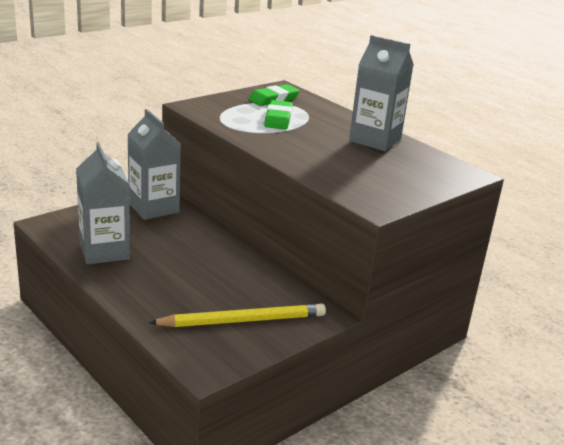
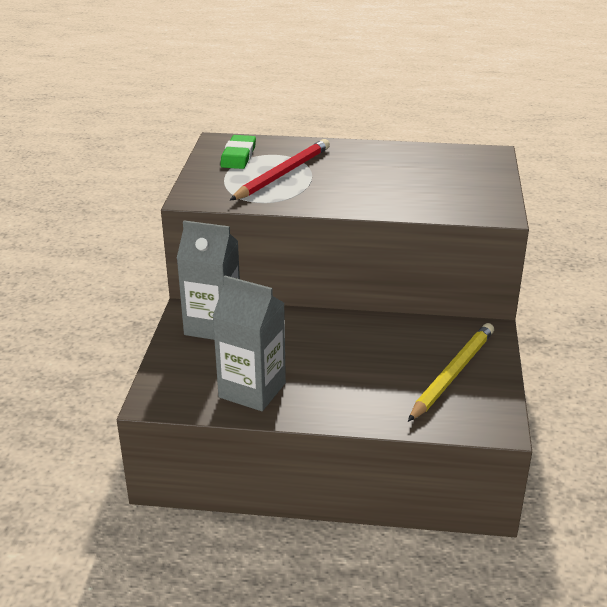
camera: 40 degrees left, 5 degrees up
green eraser [264,100,293,130] -> red pencil [230,139,330,200]
grey carton [349,35,414,151] -> none

